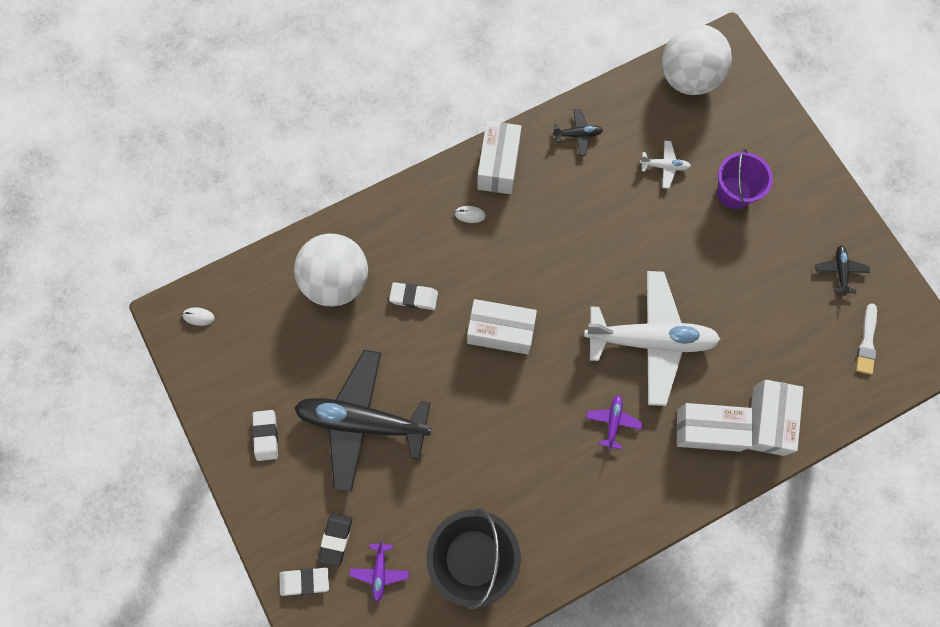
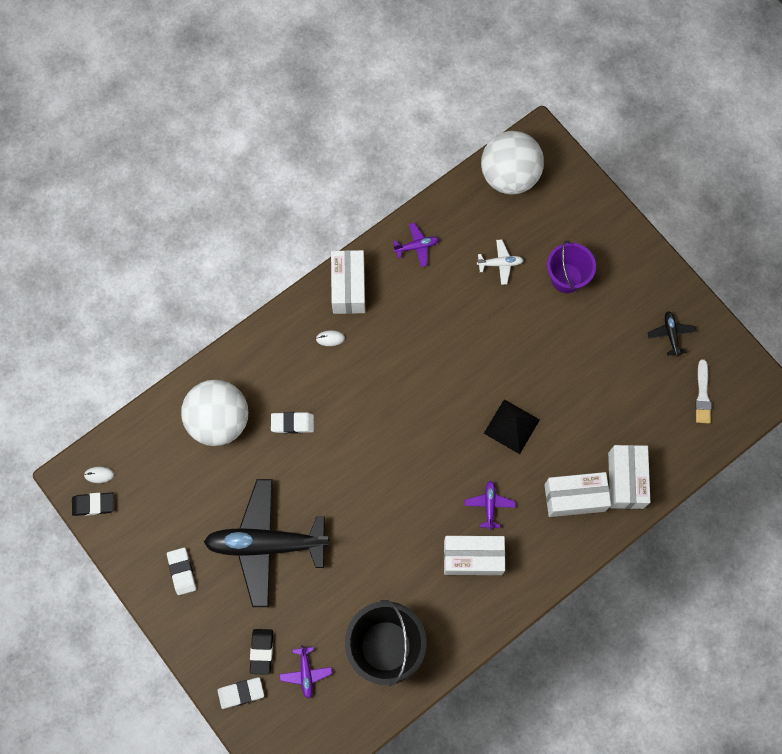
camera: 10 degrees left, 0 degrees up
white box [467,299,537,354] -> white box moved to [444,536,505,575]
black plane [553,109,603,156] -> purple plane [393,223,439,267]
white plane [584,271,720,406] -> black pyramid [484,399,540,454]
none -> black eraser [72,493,114,516]

